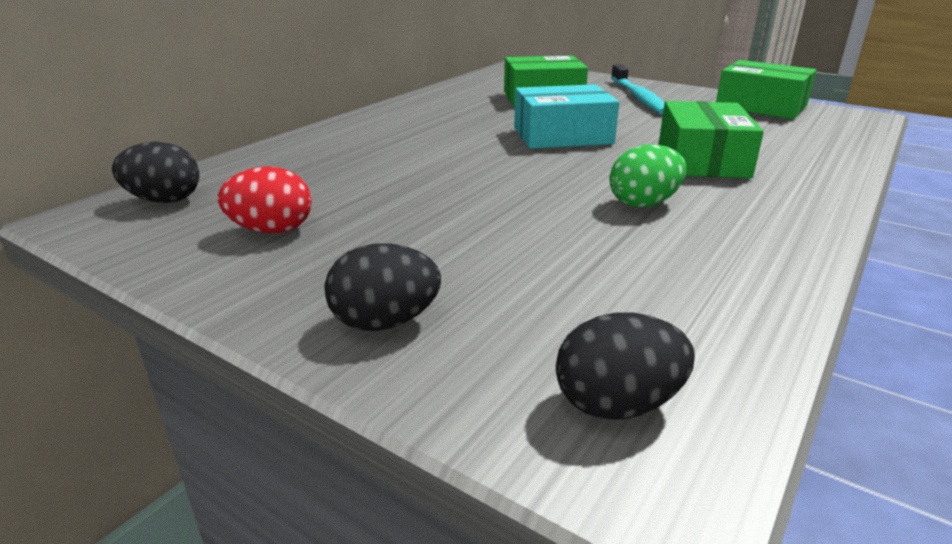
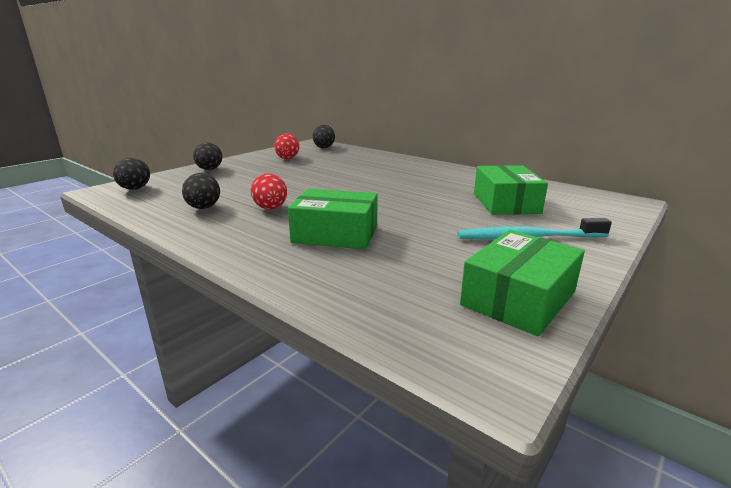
camera: 95 degrees right, 5 degrees down
turquoise box [514,84,619,149] -> none
green egg [609,144,687,208] -> red egg [251,173,287,209]
none -> black egg [182,173,220,209]

